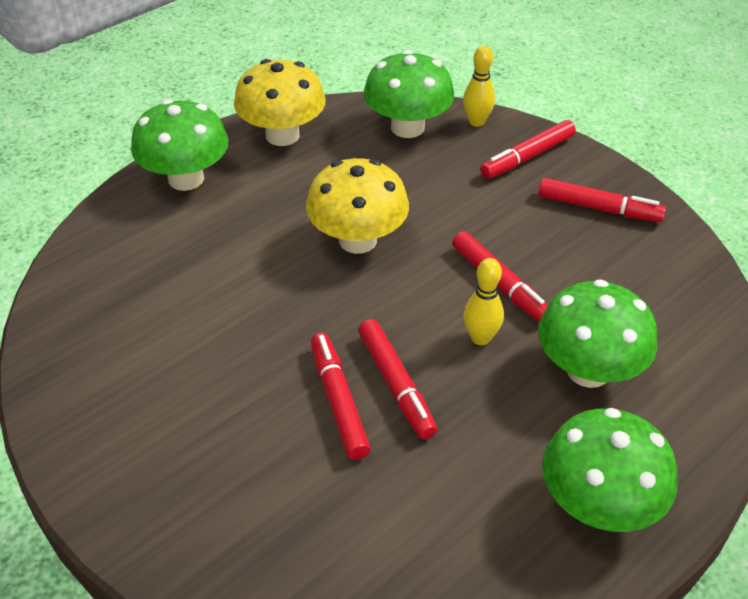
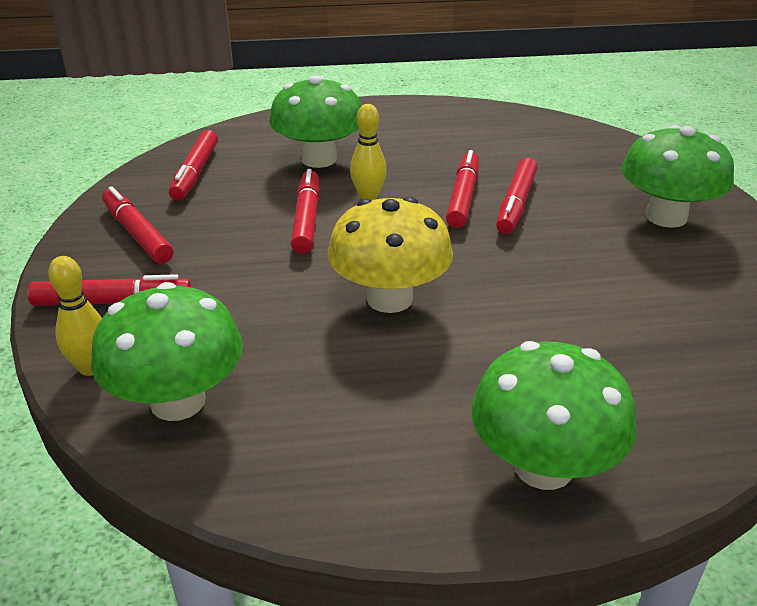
camera: 145 degrees left, 10 degrees down
yellow mushroom [234,59,326,146] -> none
green mushroom [542,408,677,532] -> green mushroom moved to [621,125,734,228]
none -> red marker [169,130,218,201]

